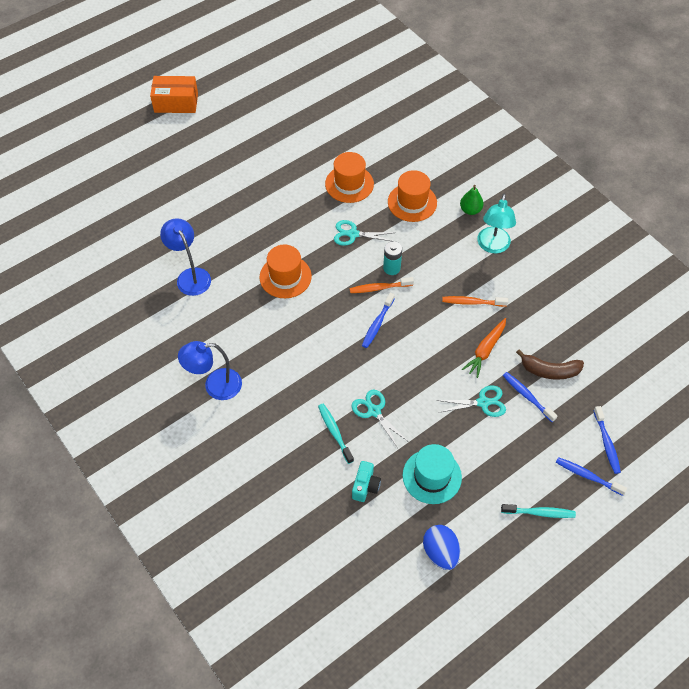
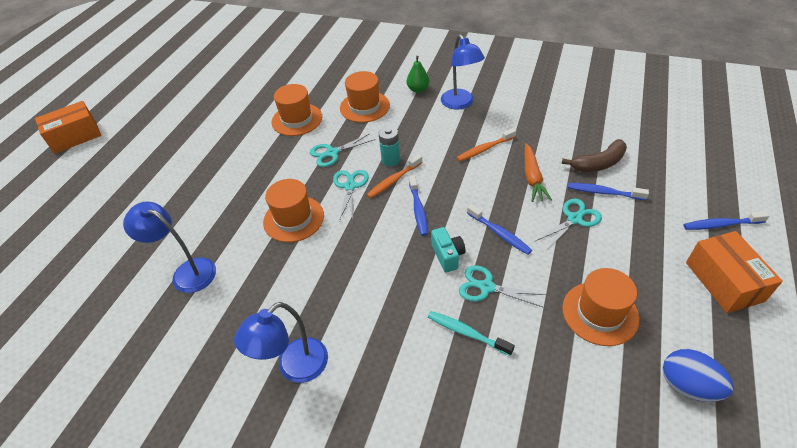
camera: 30 degrees left, 10 degrees down
turquoise camera [352,461,381,502] -> turquoise camera moved to [431,227,466,273]
turquoise hat [403,444,462,504] -> orange hat [562,268,639,346]
turquoise lamp [477,194,516,253] -> blue lamp [441,34,485,110]
turquoise toothbrush [501,504,576,518] -> orange box [686,231,783,313]
blue toothbrush [593,406,621,474] -> blue toothbrush moved to [467,204,532,255]
none -> turquoise scissors [333,170,369,221]

